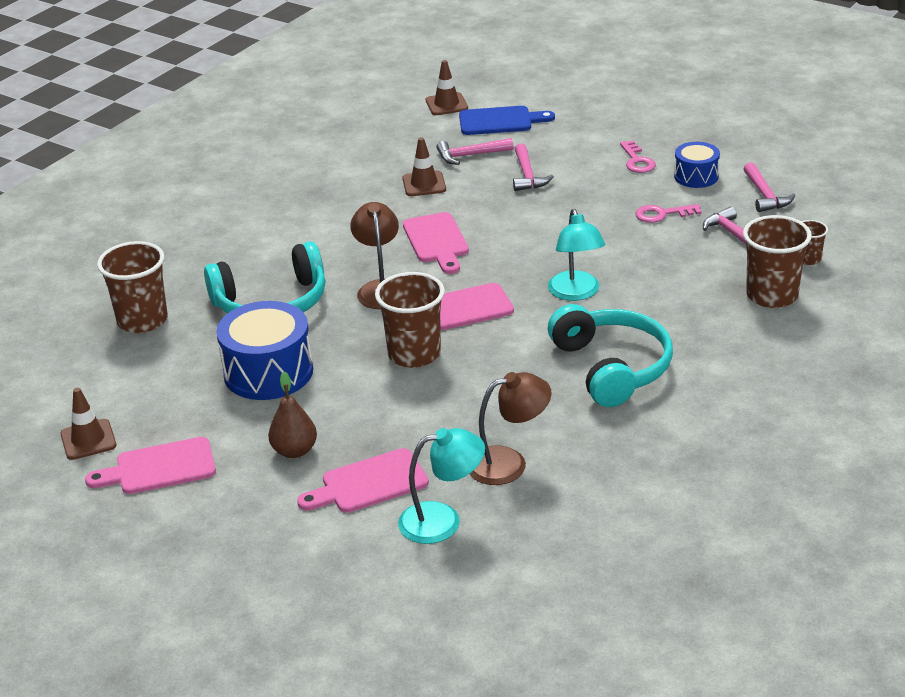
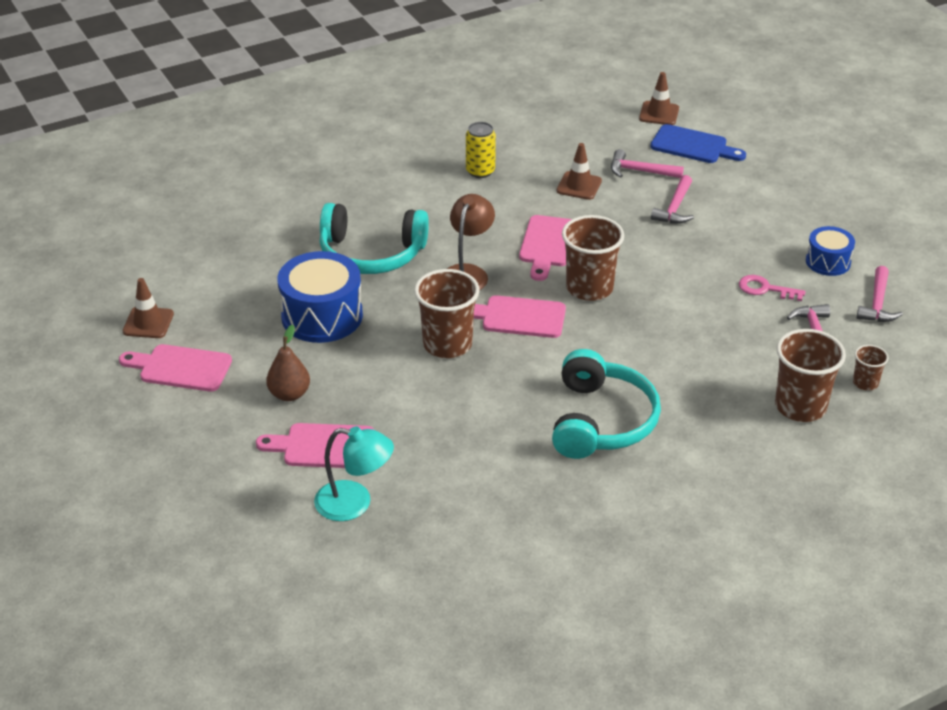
camera: 25 degrees right, 5 degrees up
brown cup [97,241,168,333] -> brown cup moved to [562,215,624,301]
brown lamp [470,372,551,485] -> none
turquoise lamp [548,209,606,301] -> none
pink key [620,140,656,173] -> none
none -> yellow can [466,122,496,178]

